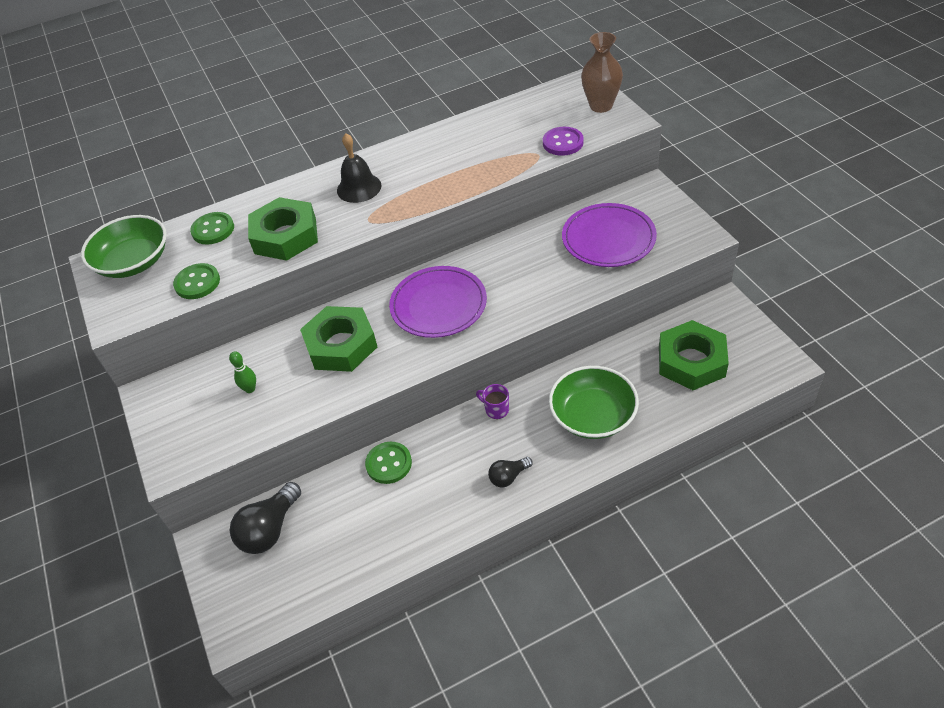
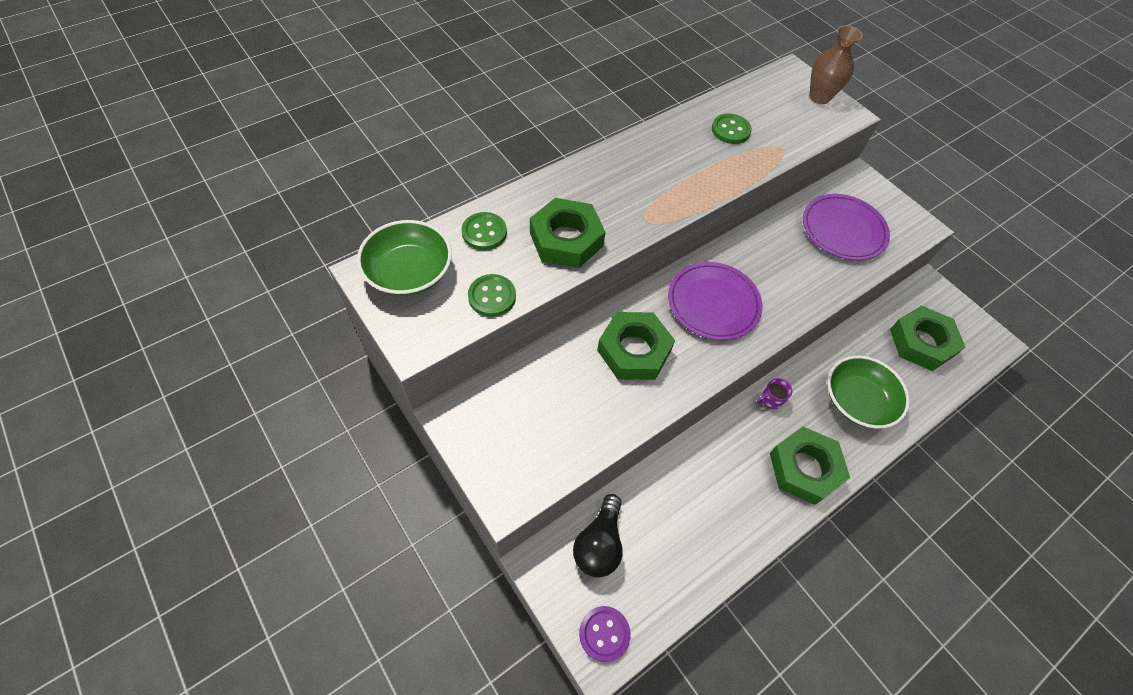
camera: 20 degrees left, 10 degrees up
green bowling pin [229,351,256,393] -> none
black bell [337,133,382,203] -> none
green button [365,442,412,484] -> green button moved to [712,113,752,144]
purple mug [476,384,509,419] -> purple mug turned 45 degrees counterclockwise [757,378,792,409]
black light bulb [488,457,533,488] -> green nut [770,427,850,505]
purple button [543,127,584,156] -> purple button moved to [579,606,630,662]

